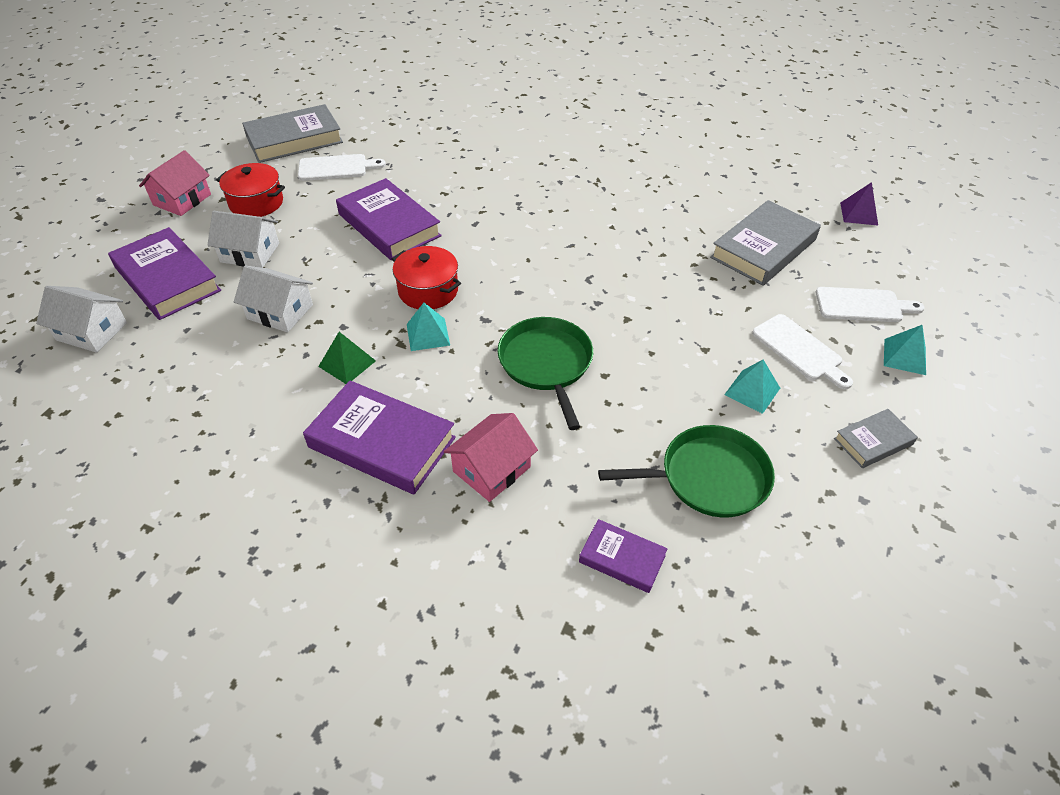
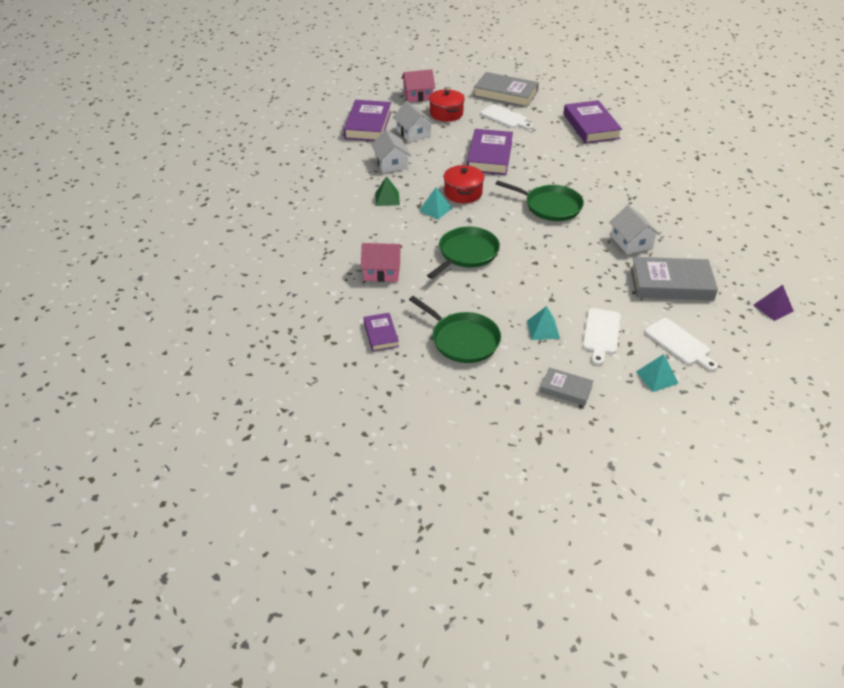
camera: 50 degrees right, 5 degrees down
white house [36,286,127,352] -> white house moved to [609,205,660,255]
purple book [303,380,456,494] -> purple book moved to [563,100,622,144]
none -> green pan [496,180,584,221]

